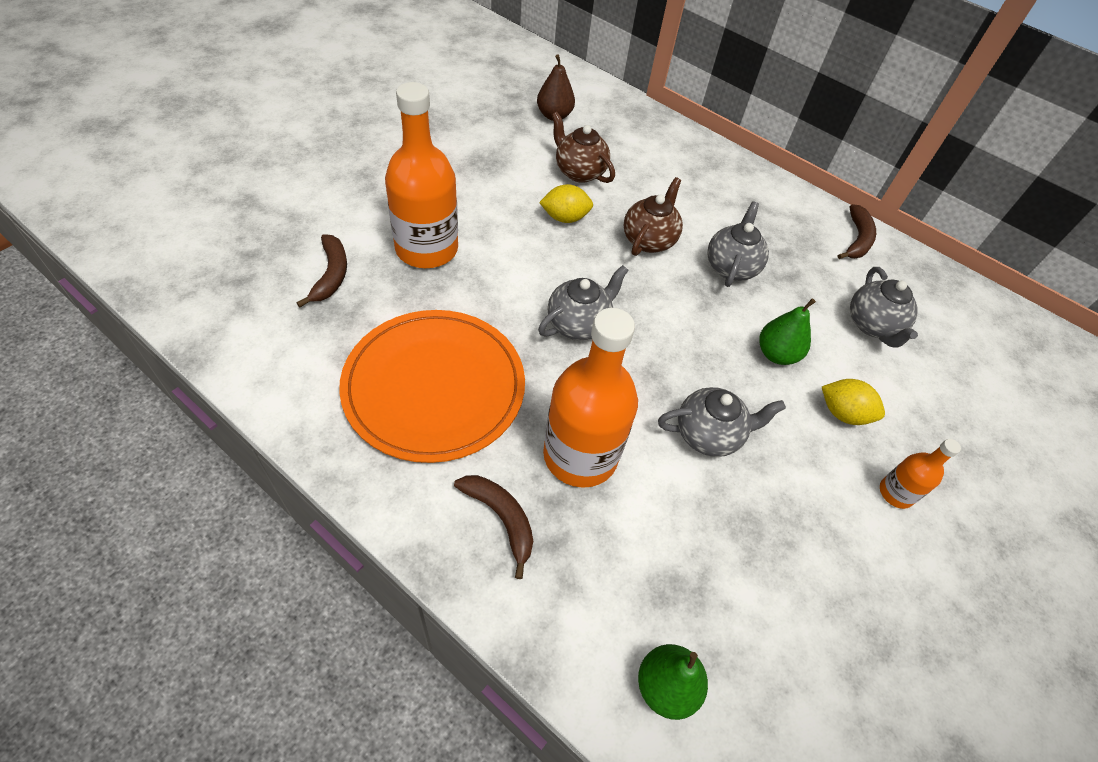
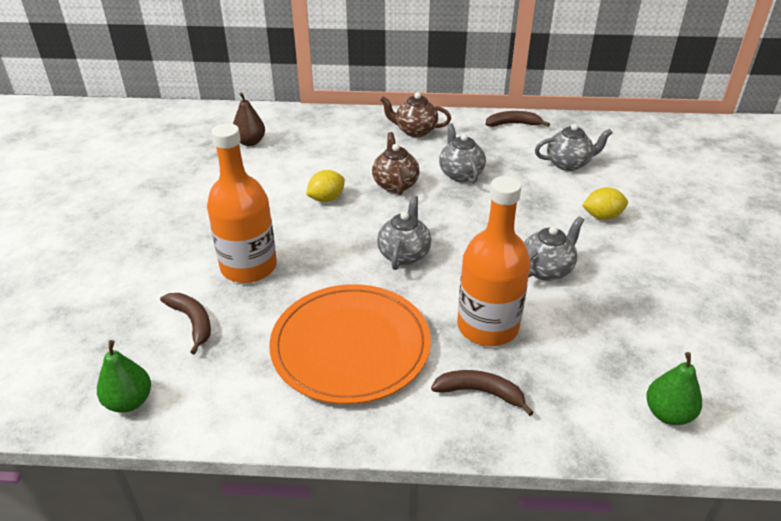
camera: 30 degrees left, 15 degrees down
brown teapot [552,112,615,183] -> brown teapot moved to [380,92,451,137]
green pear [759,298,816,365] -> green pear moved to [97,340,151,413]
brown banana [837,204,876,259] -> brown banana turned 75 degrees counterclockwise [485,111,550,127]
grey teapot [850,267,918,348] -> grey teapot turned 60 degrees counterclockwise [535,124,612,171]
orange bottle [880,439,961,509] -> none

